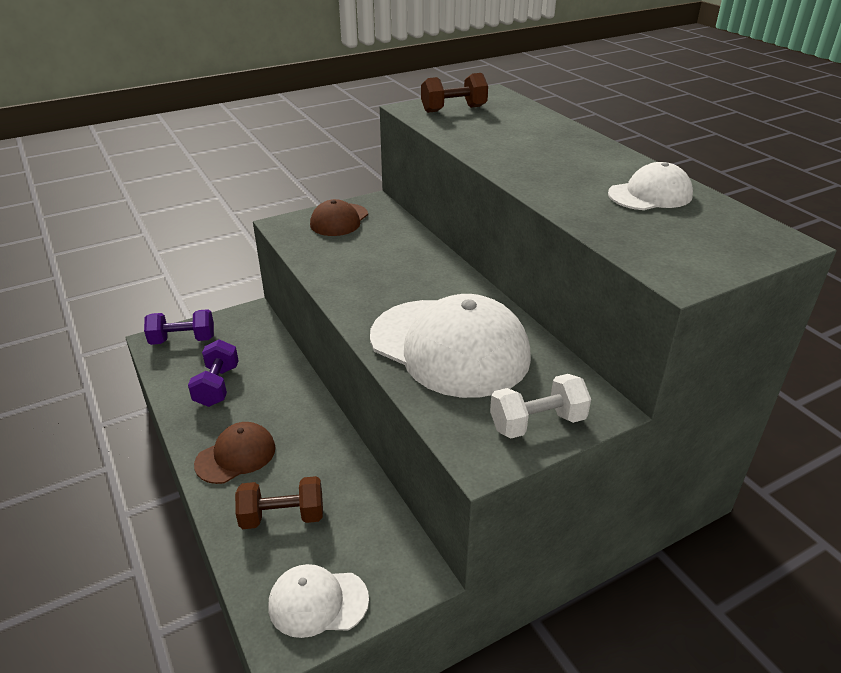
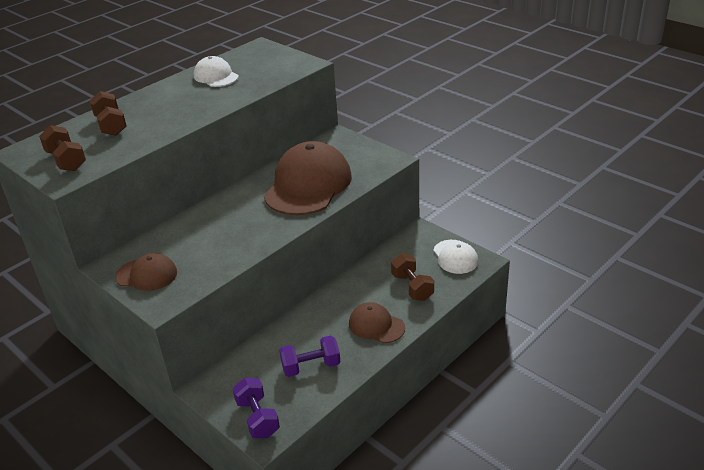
camera: 105 degrees left, 0 degrees up
white cap [370,294,531,398] -> brown cap [264,141,352,215]
white dumbbell [490,374,591,439] -> none
none -> brown dumbbell [90,91,126,136]

